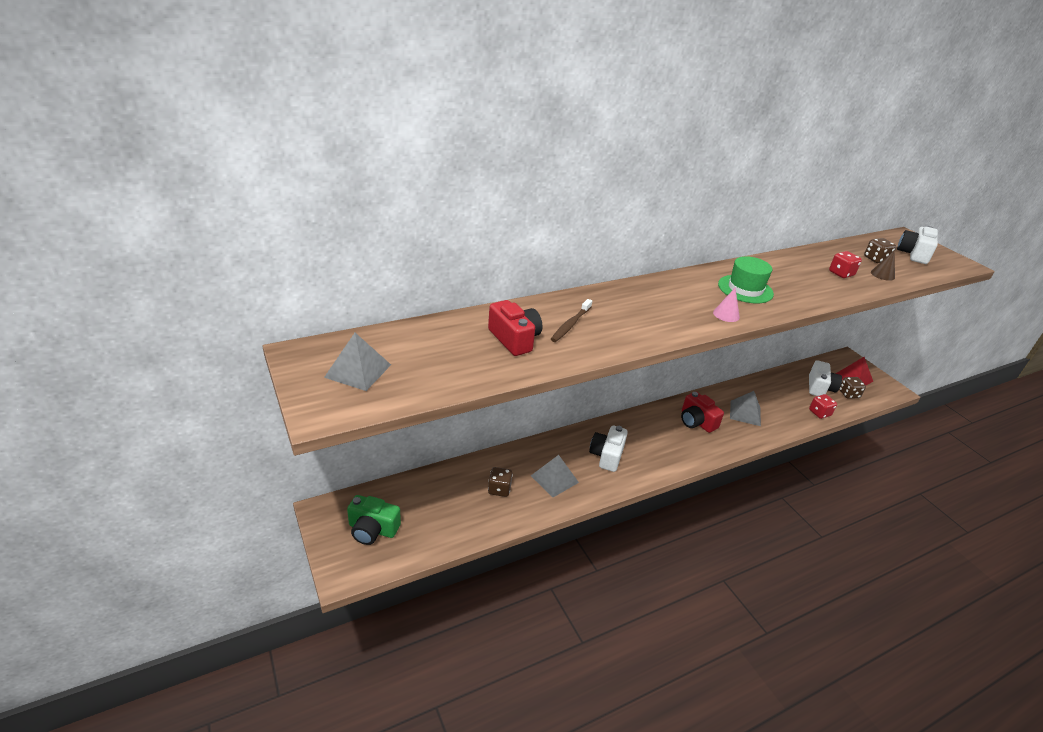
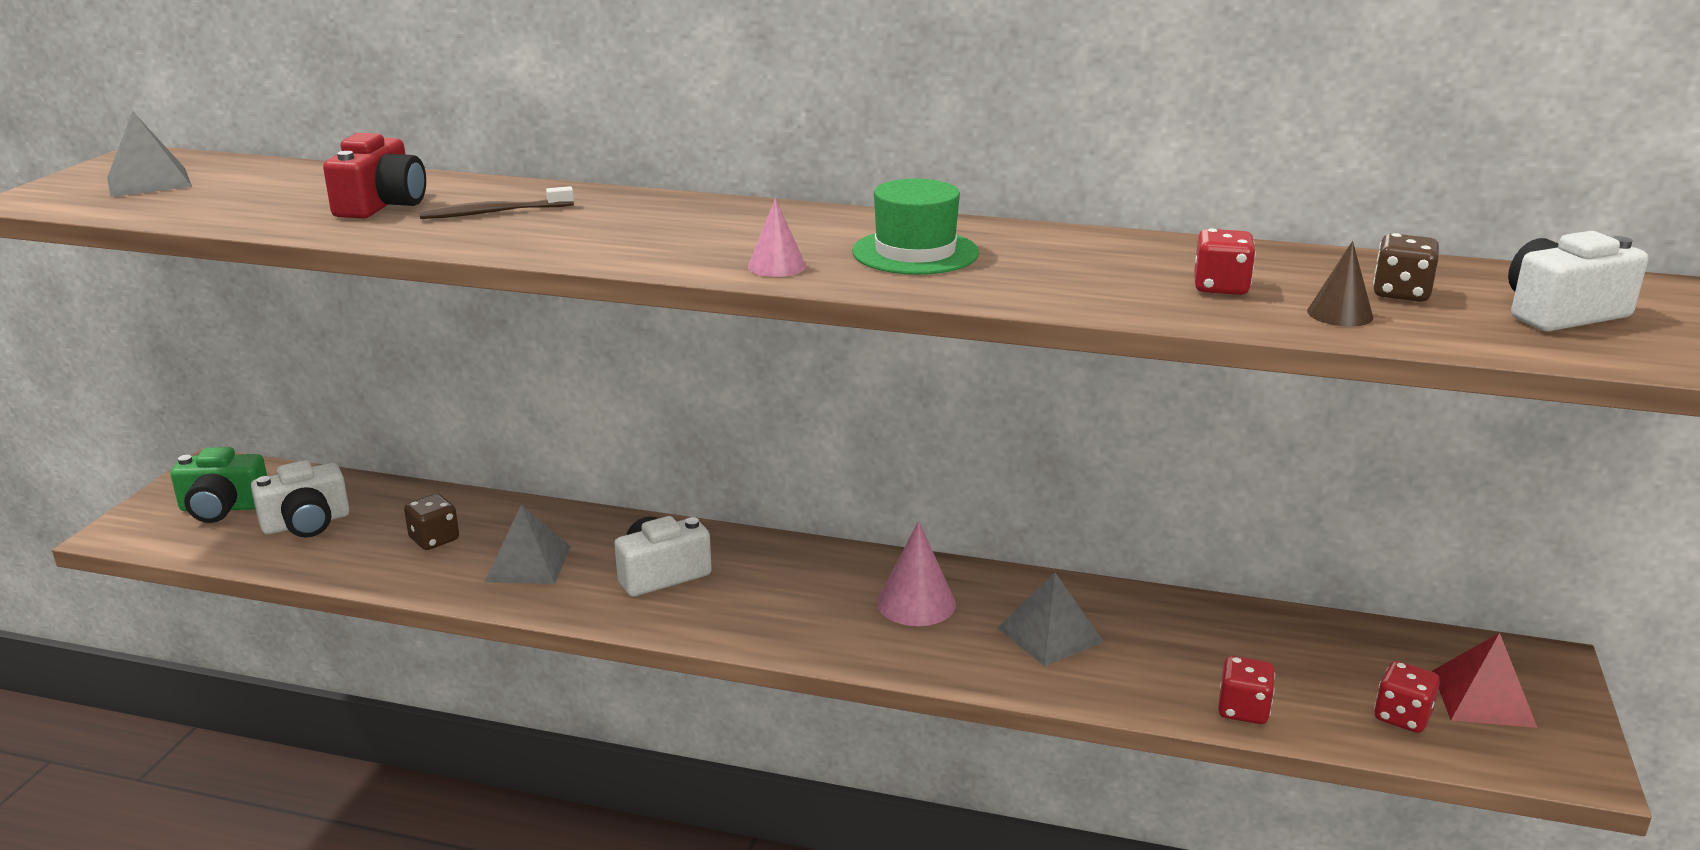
camera: 45 degrees right, 10 degrees down
green camera [347,495,401,545] -> green camera turned 60 degrees counterclockwise [170,447,267,523]
red camera [681,392,724,433] -> pink cone [877,521,956,626]
white camera [809,360,842,396] -> white camera moved to [251,460,349,538]
brown dice [839,377,866,399] -> red dice [1374,661,1440,733]

